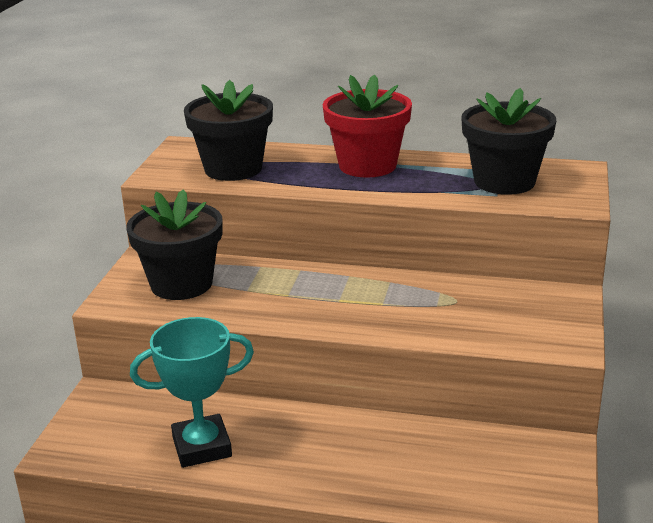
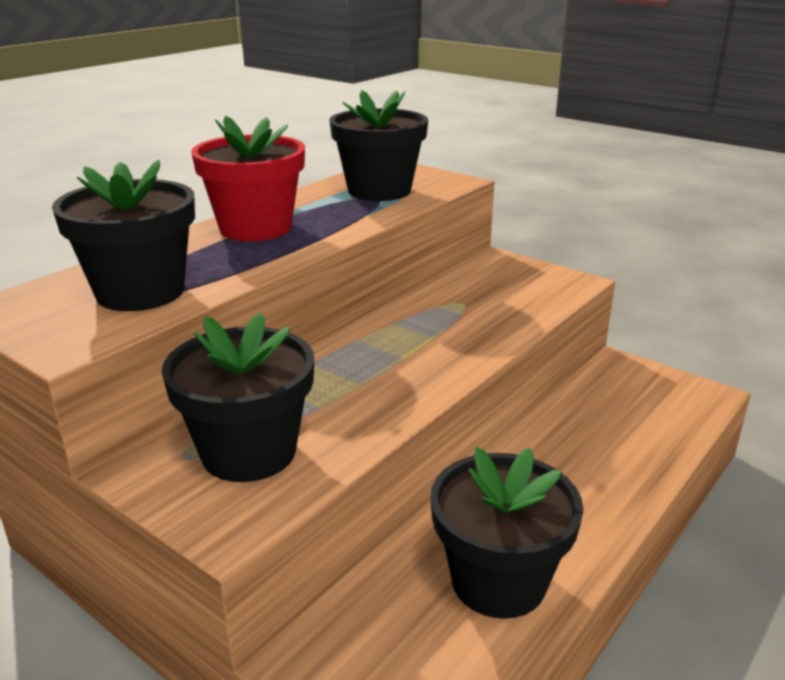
camera: 65 degrees left, 0 degrees up
turquoise trophy [130,317,254,468] -> black flower pot [430,447,583,619]

